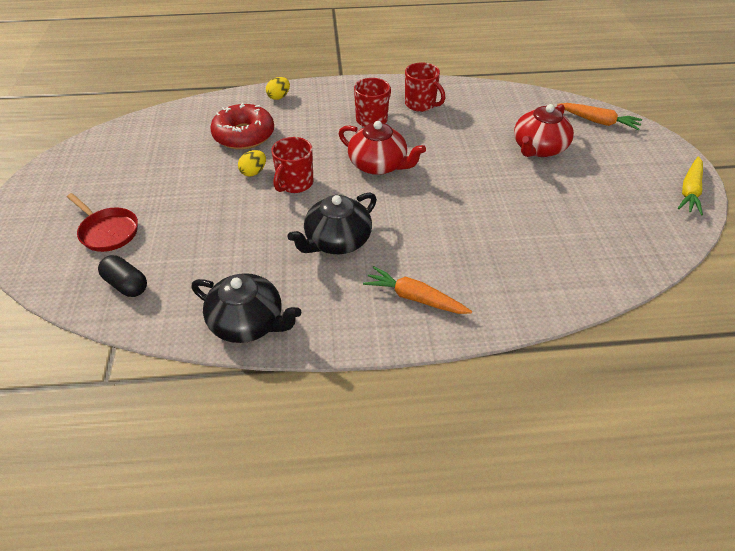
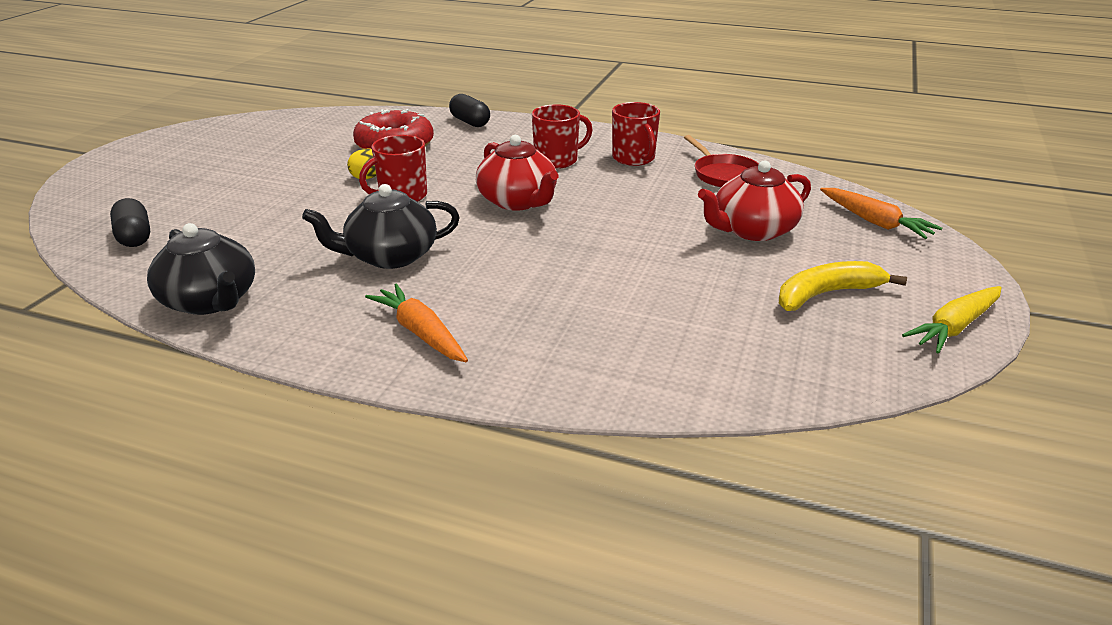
camera: 25 degrees right, 15 degrees down
red pan [67,193,138,252] -> red pan moved to [684,135,759,187]
yellow egg [266,77,290,100] -> black capsule [449,94,490,127]
none -> yellow banana [779,261,907,311]

